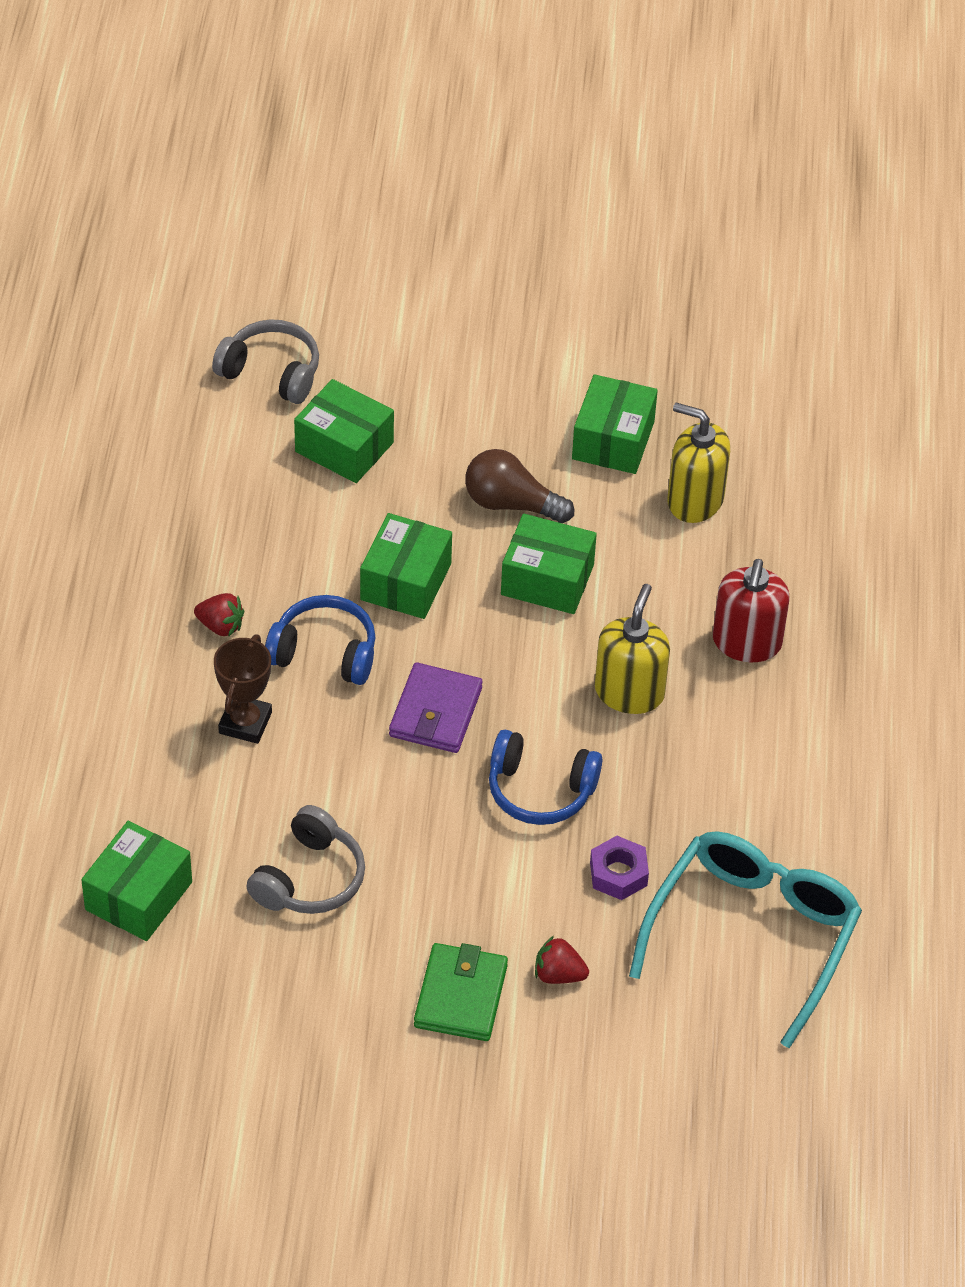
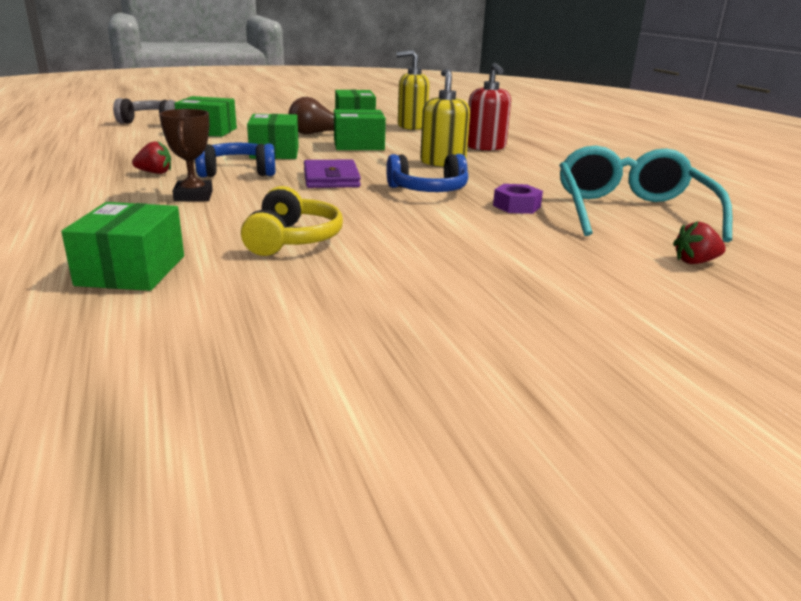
camera: 25 degrees left, 25 degrees down
grey headphones [246,805,365,914] -> yellow headphones [241,186,343,256]
green wallet [414,943,508,1041] -> none
red strawberry [535,936,589,984] -> red strawberry moved to [673,221,726,264]

